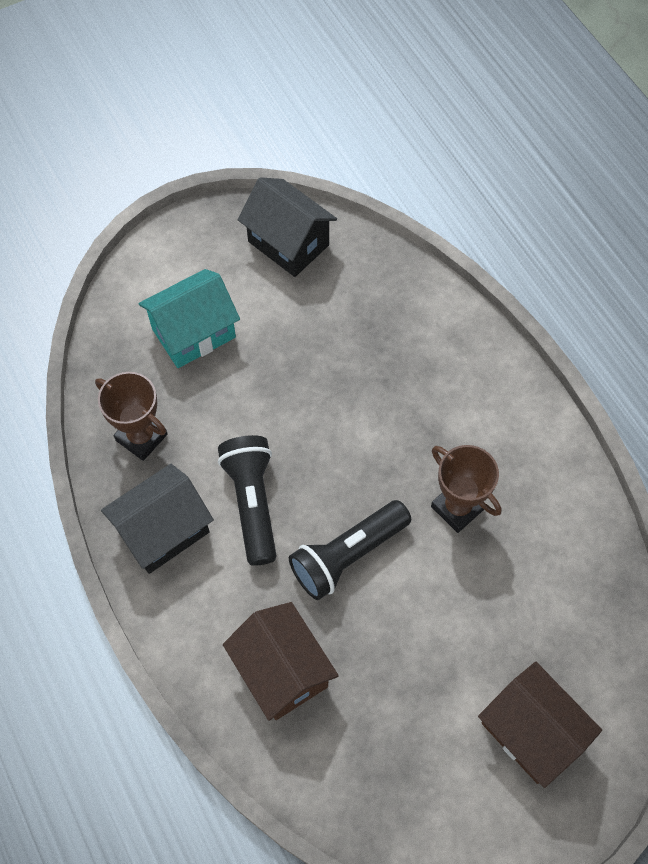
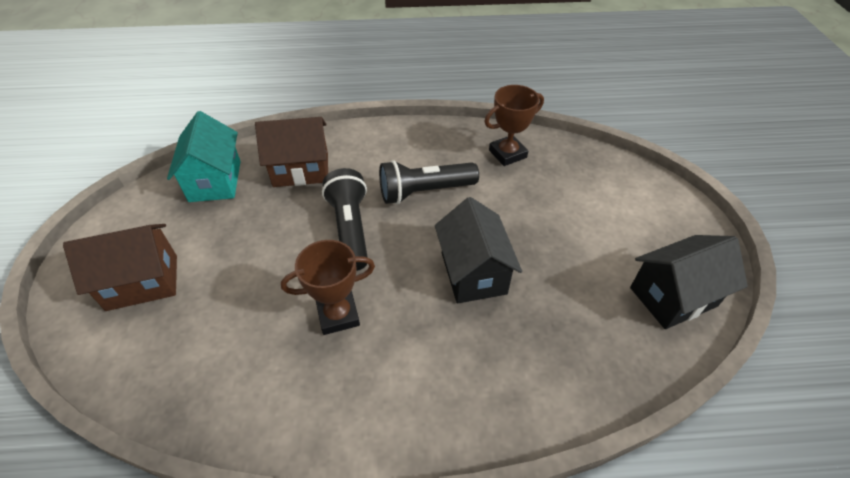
camera: 115 degrees right, 15 degrees down
black house [101,464,214,574] -> black house moved to [435,197,522,303]
turquoise house [139,269,240,368] -> turquoise house moved to [167,111,241,202]
black flashlight [218,435,277,566] -> black flashlight turned 150 degrees clockwise [379,160,479,204]

